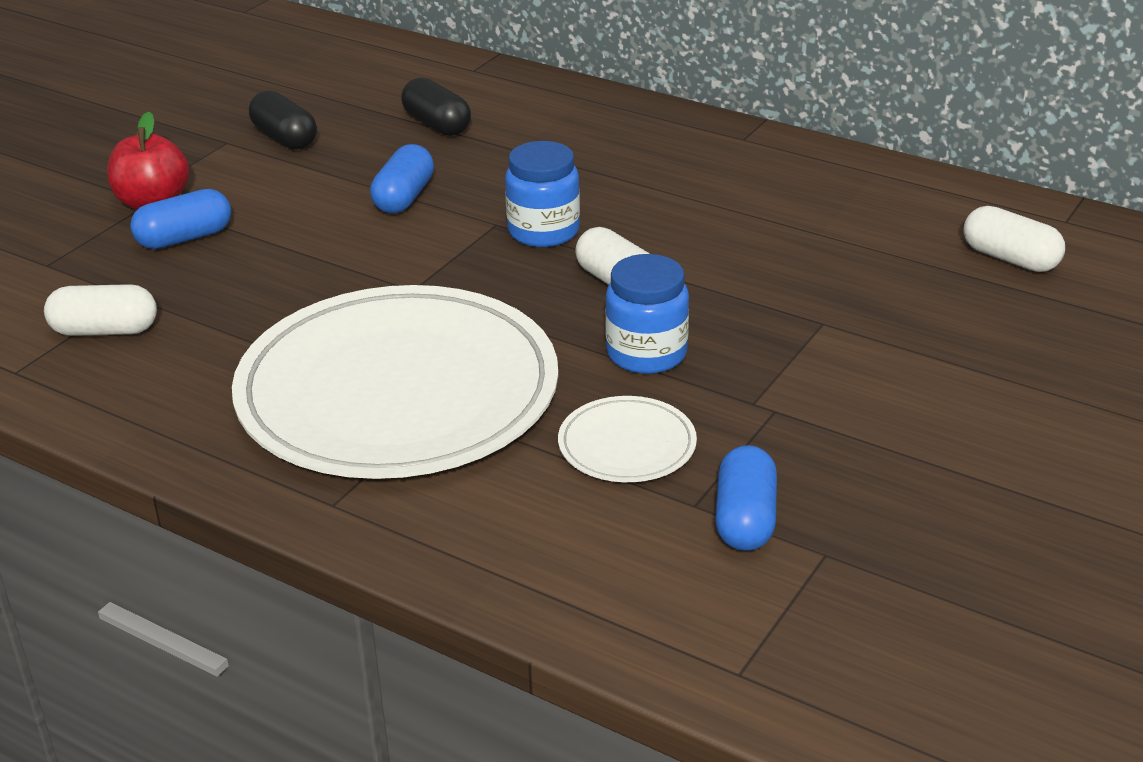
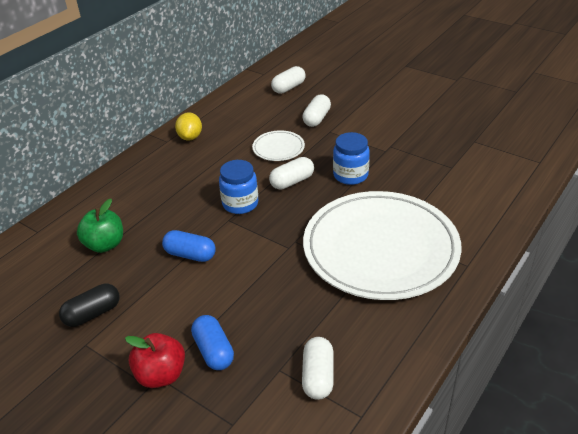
camera: 85 degrees left, 5 degrees up
black capsule [401,77,471,136] -> green apple [77,199,123,253]
white plate [558,396,697,482] -> white plate moved to [252,130,305,161]
blue capsule [715,445,777,551] -> none
none -> yellow lemon [175,112,202,141]
none -> white capsule [302,95,331,127]

